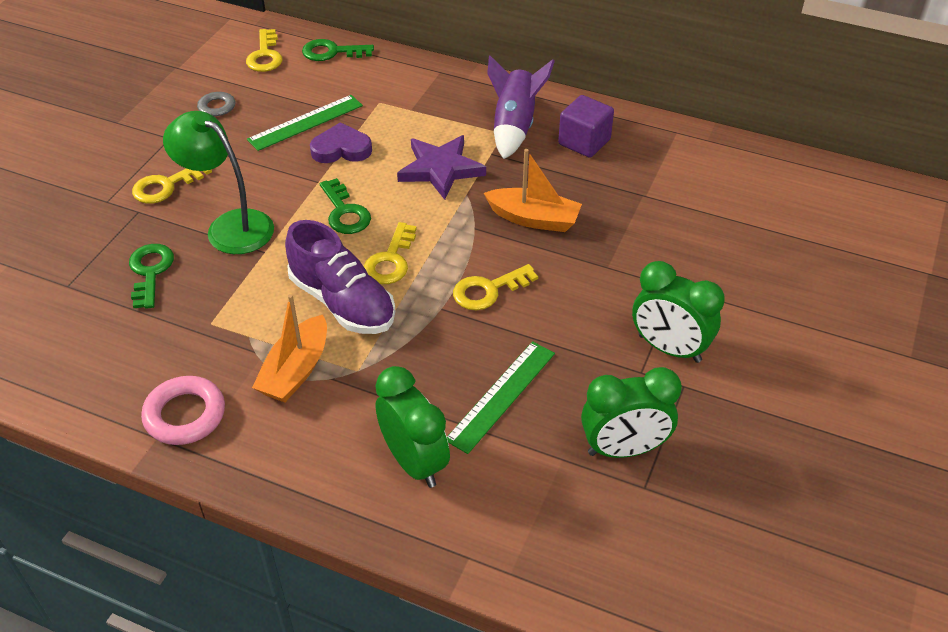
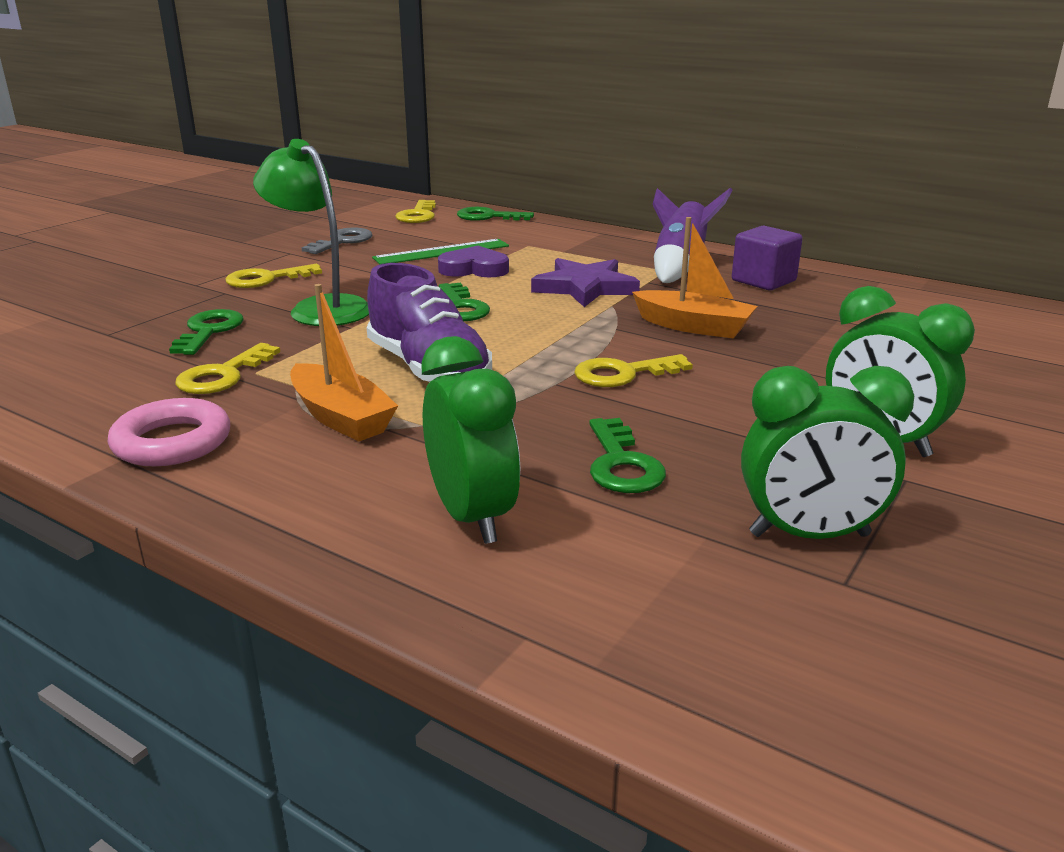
camera: 10 degrees right, 20 degrees down
orange boat [252,294,327,402] -> orange boat turned 75 degrees counterclockwise [290,284,398,441]
yellow key [364,222,417,284] -> yellow key moved to [175,343,280,394]
green ruler [447,341,555,454] -> green key [589,418,666,493]

